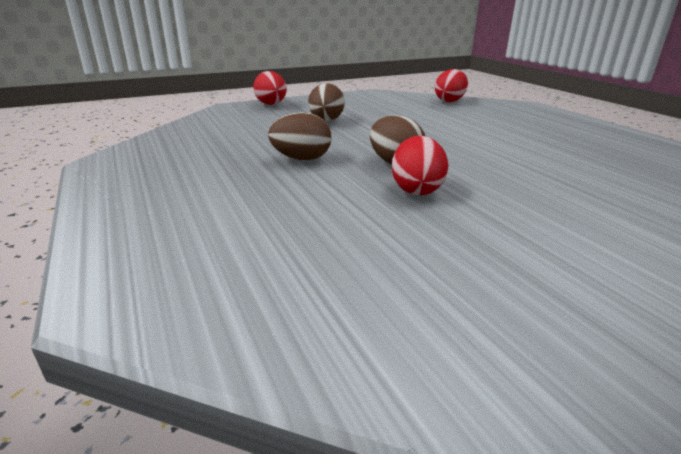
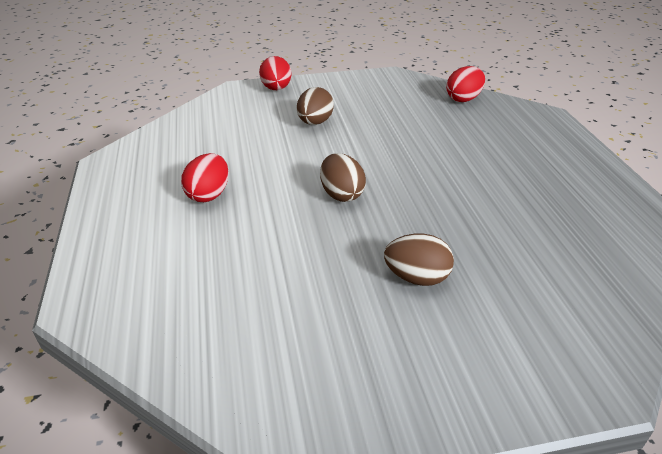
camera: 15 degrees right, 10 degrees up
brown egg [268,112,331,161] -> brown egg moved to [384,234,454,286]
red egg [392,136,448,195] -> red egg moved to [181,153,229,202]

